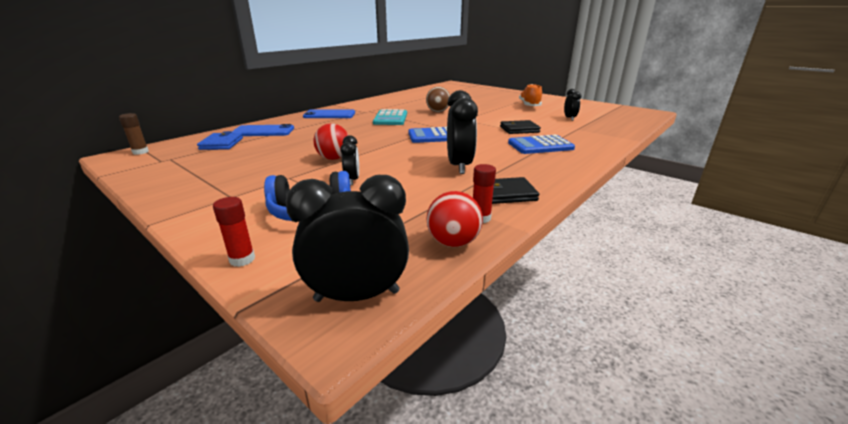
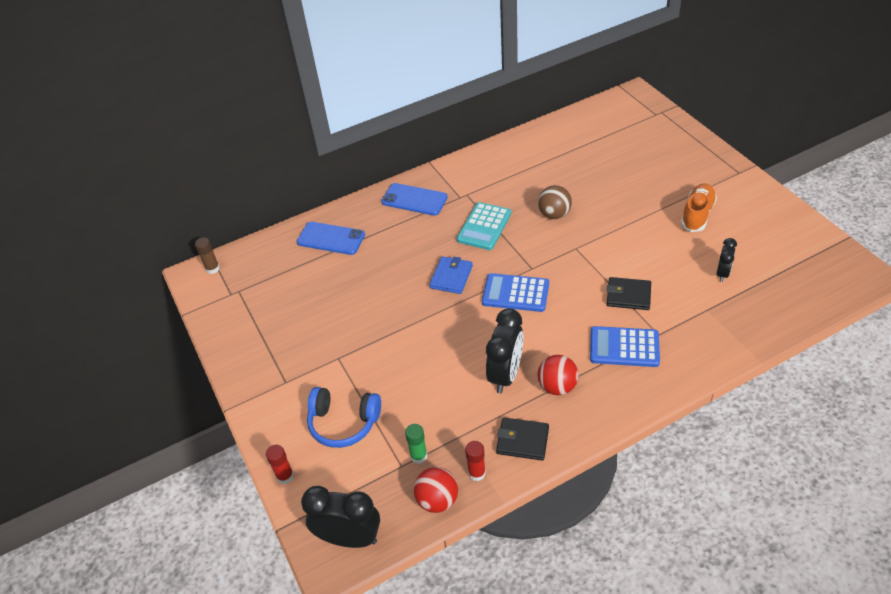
camera: 25 degrees right, 20 degrees up
blue wallet [197,131,243,150] -> blue wallet moved to [429,256,473,294]
red ball [313,123,349,160] -> red ball moved to [538,355,579,395]
black clock [340,135,359,185] -> none
none -> green glue stick [405,424,427,464]

